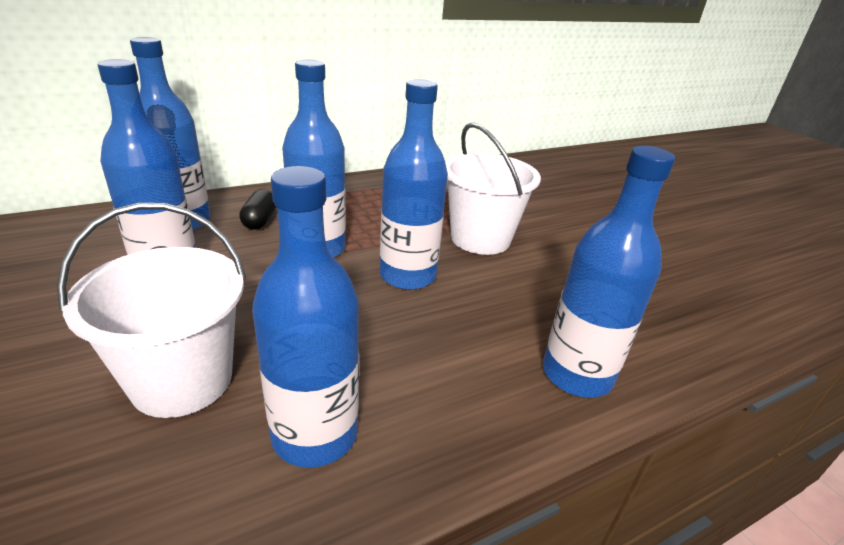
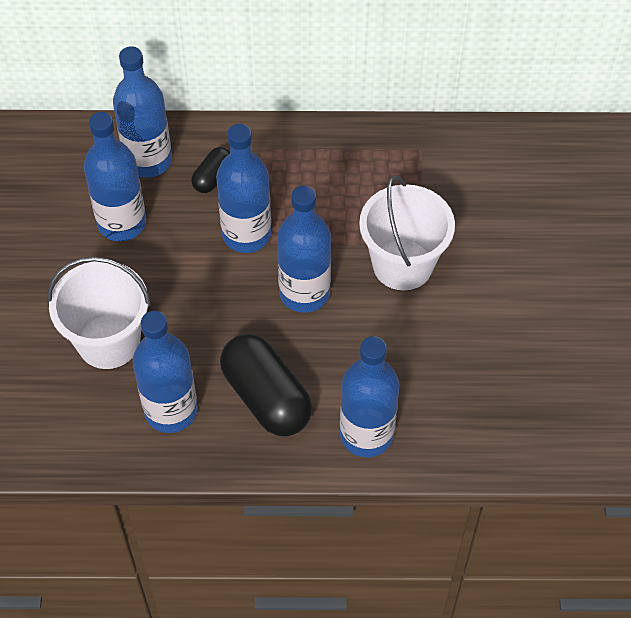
camera: 30 degrees right, 25 degrees up
none -> black capsule [220,334,312,436]

